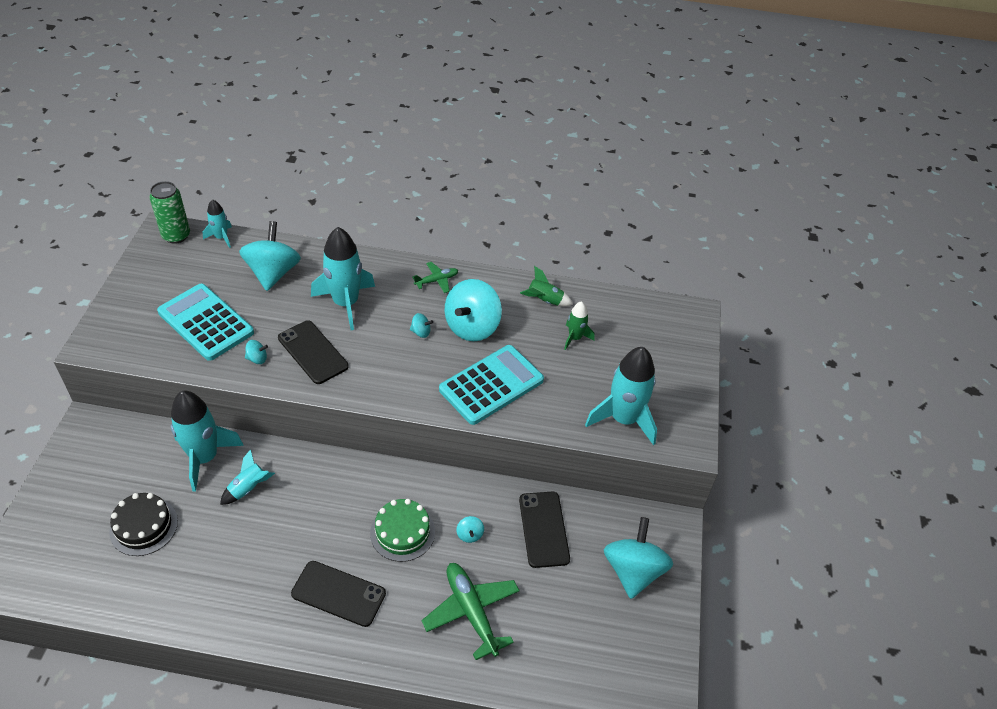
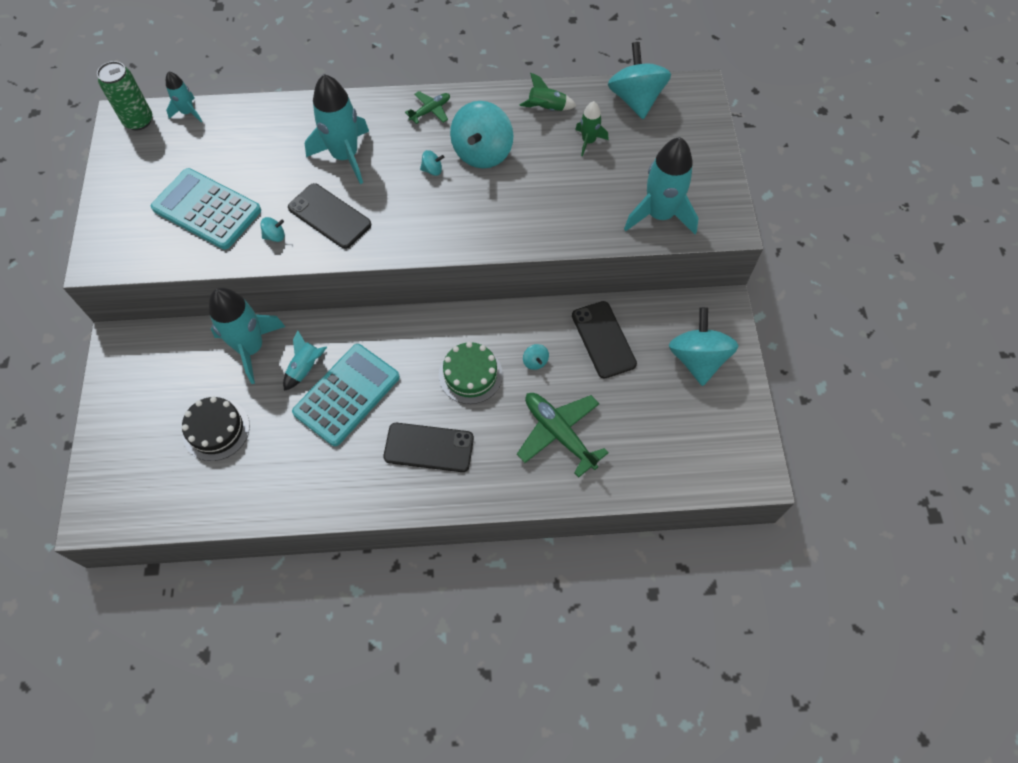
camera: 10 degrees left, 15 degrees up
turquoise spinning top [239,221,301,291] -> turquoise spinning top moved to [608,42,671,119]
turquoise calculator [439,345,544,425] -> turquoise calculator moved to [292,344,400,446]

